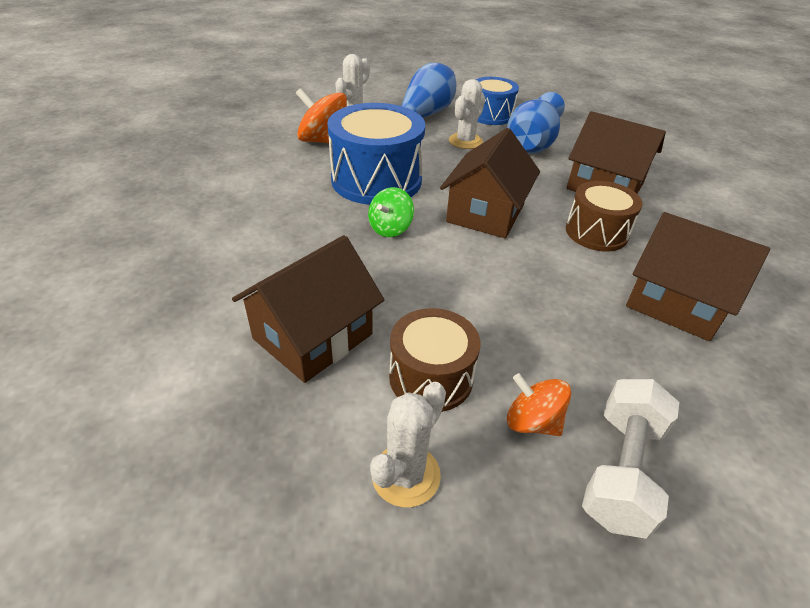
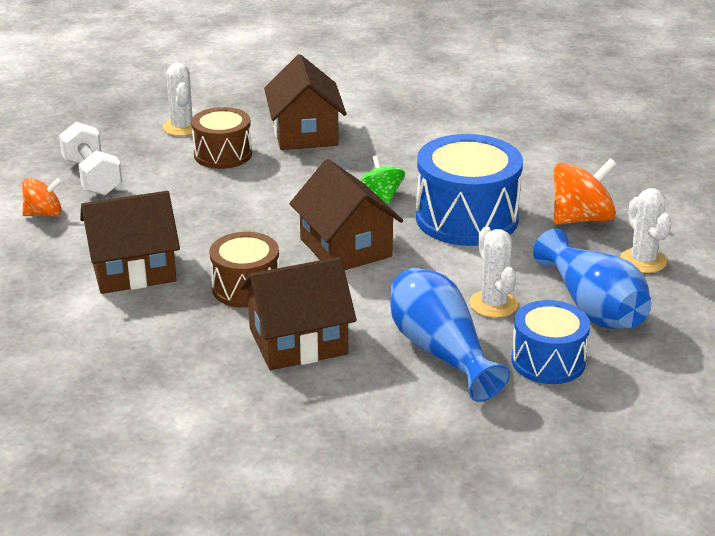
camera: 130 degrees right, 10 degrees down
orange spinning top [507,373,571,436] -> orange spinning top moved to [22,178,62,216]

